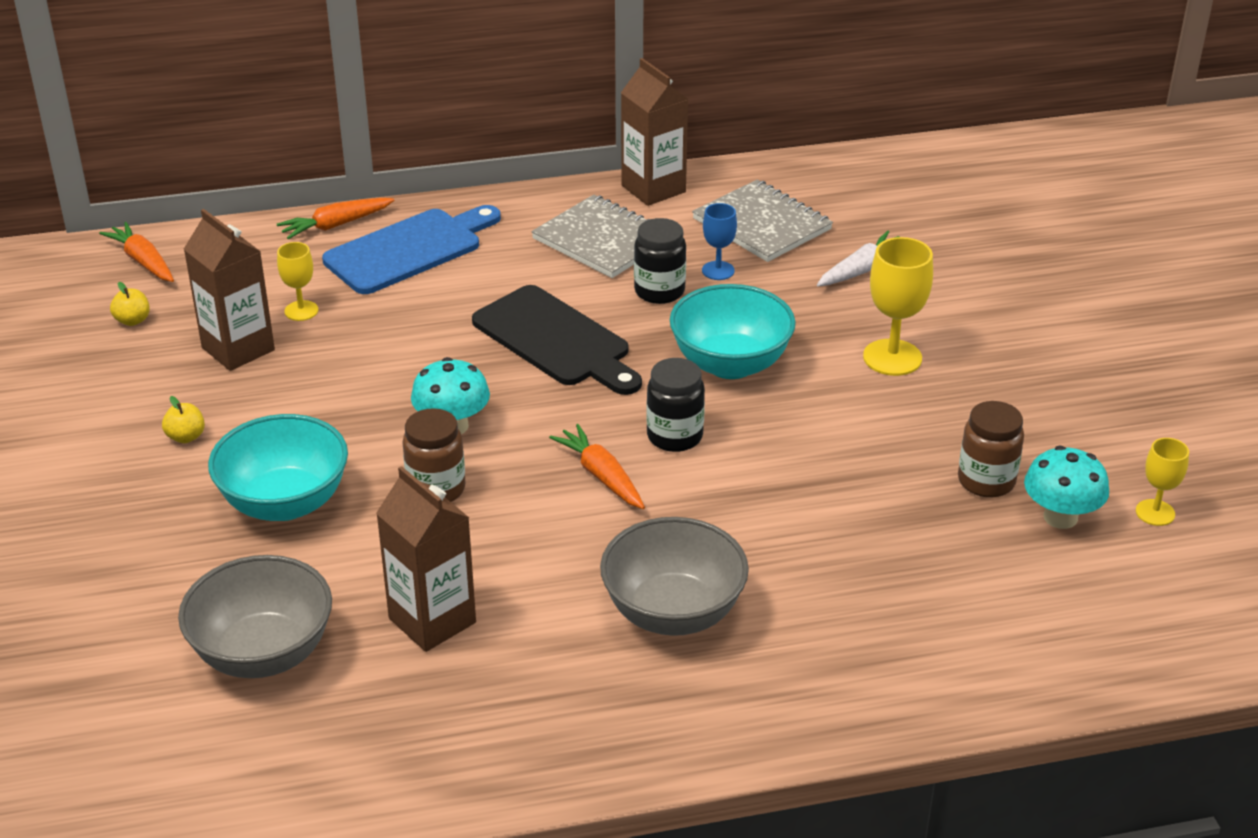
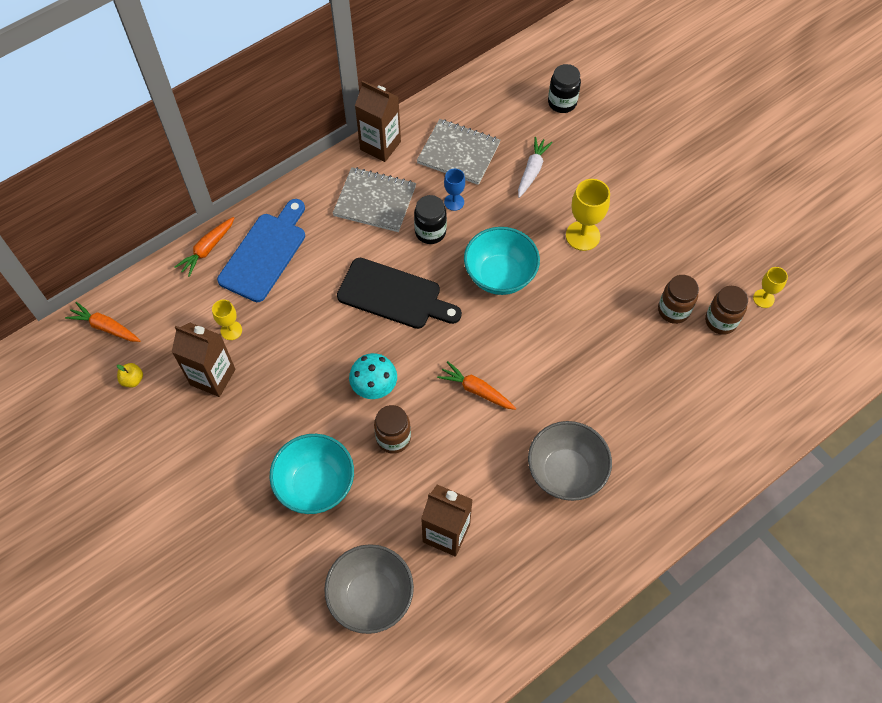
camera: 25 degrees left, 25 degrees up
yellow apple [162,396,205,443] -> none
black jar [646,358,705,452] -> black jar moved to [548,64,581,113]
turquoise mushroom [1024,446,1109,529] -> brown jar [705,286,748,335]

